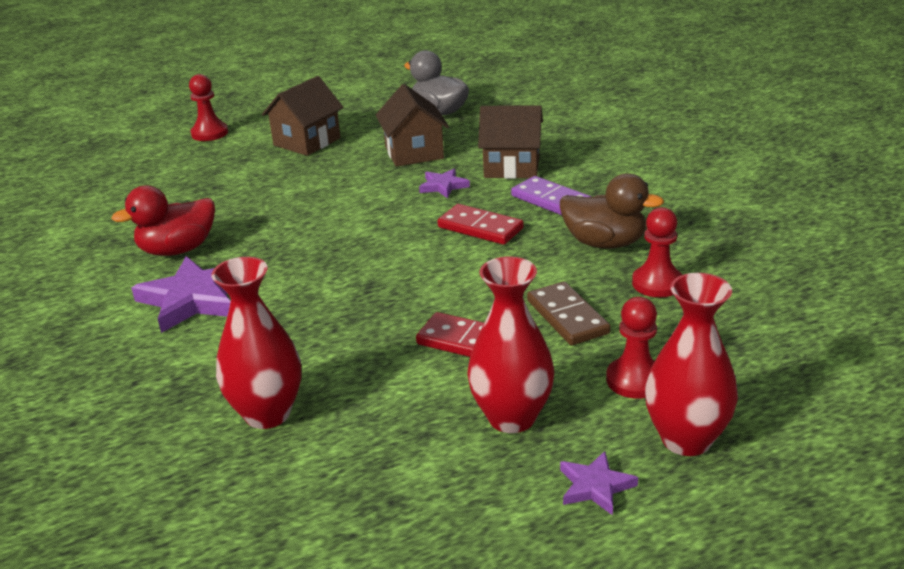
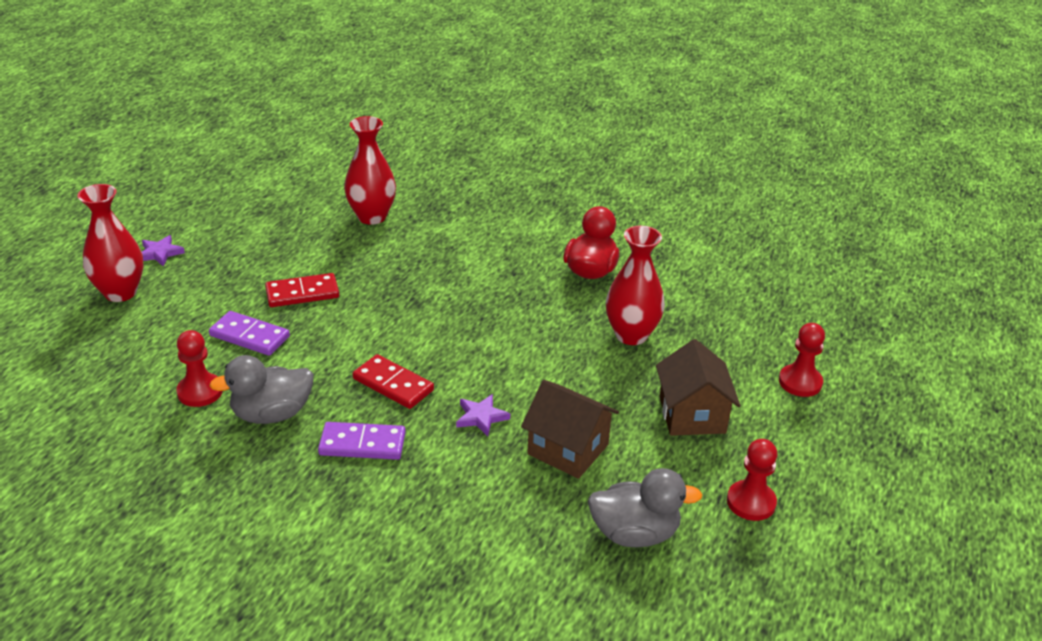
camera: 135 degrees right, 5 degrees up
purple star [131,256,231,333] -> none
red domino [438,204,524,245] -> red domino turned 45 degrees clockwise [353,354,434,409]
red vase [467,256,554,433] -> red vase moved to [606,226,665,345]
brown house [478,106,543,179] -> none
brown domino [527,281,611,345] -> purple domino [209,311,290,356]
brown duck [560,173,664,249] -> grey duck [209,355,313,424]
red pawn [606,297,657,398] -> red pawn moved to [727,439,777,521]

